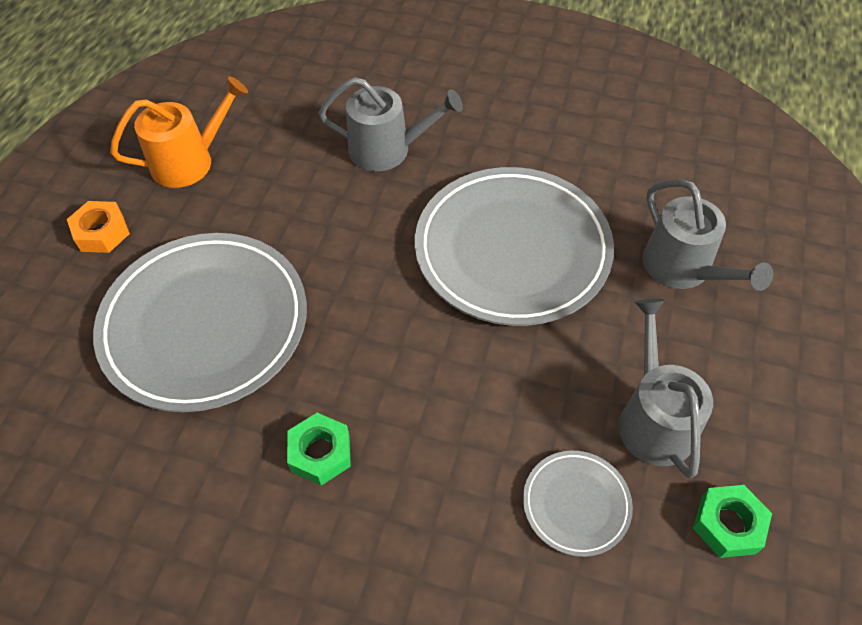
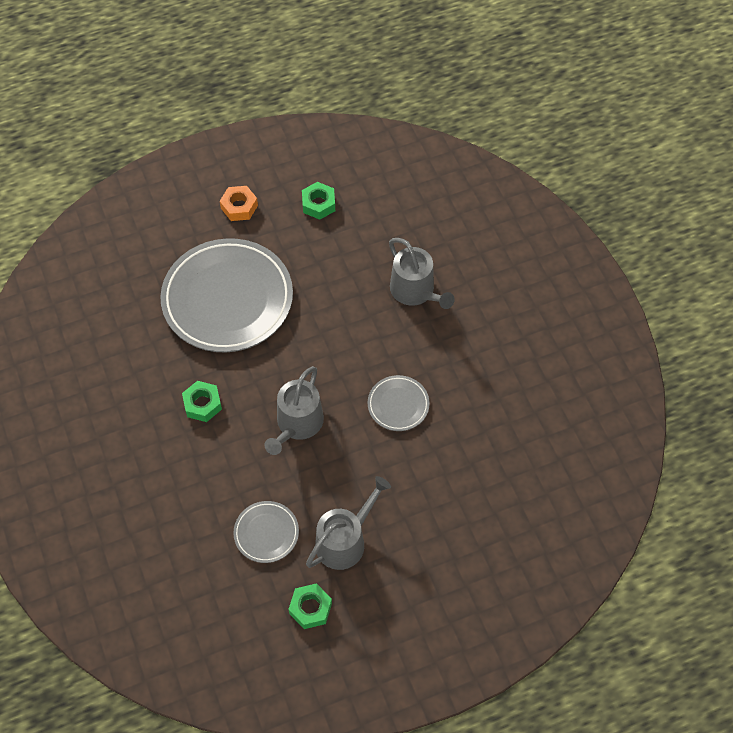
camera: 50 degrees right, 5 degrees up
orange watering can [110,76,248,188] -> green nut [302,182,335,220]
grey plate [415,167,614,326] -> grey plate [368,375,430,431], size x0.45
grey watering can [642,179,773,291] -> grey watering can moved to [264,366,324,455]

